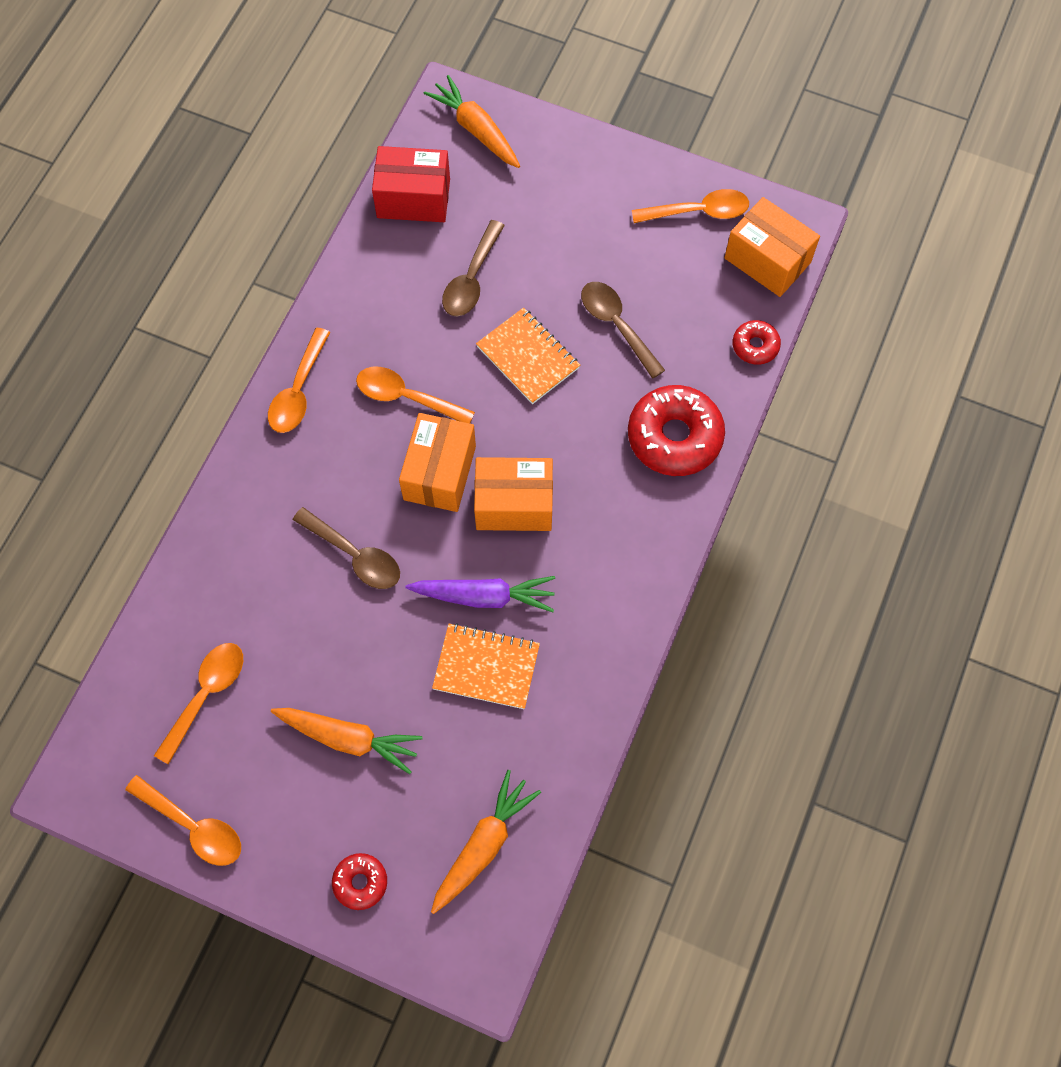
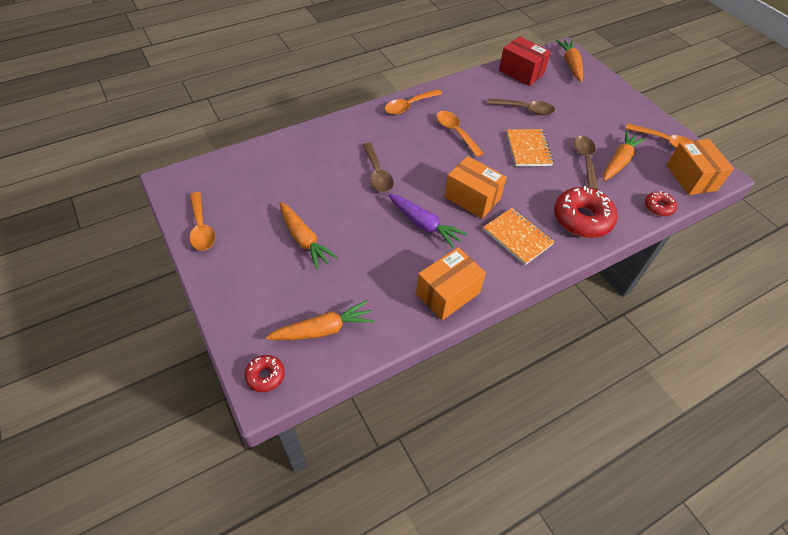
camera: 35 degrees right, 15 degrees down
orange spoon [154,643,243,765] -> none
red donut [332,853,387,910] -> red donut moved to [245,355,285,392]
orange box [399,413,476,512] -> orange box moved to [416,247,486,320]
orange notebook [432,623,540,709] -> orange notebook moved to [483,208,555,265]
brown spoon [442,220,505,316] -> brown spoon turned 135 degrees counterclockwise [487,98,555,115]
none -> orange carrot [603,131,646,181]

